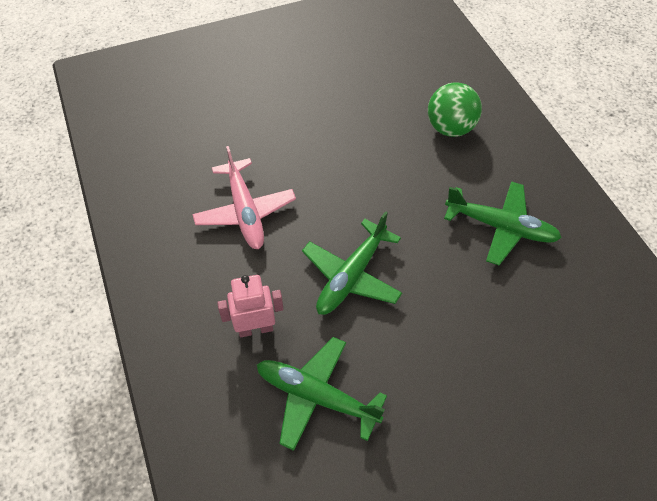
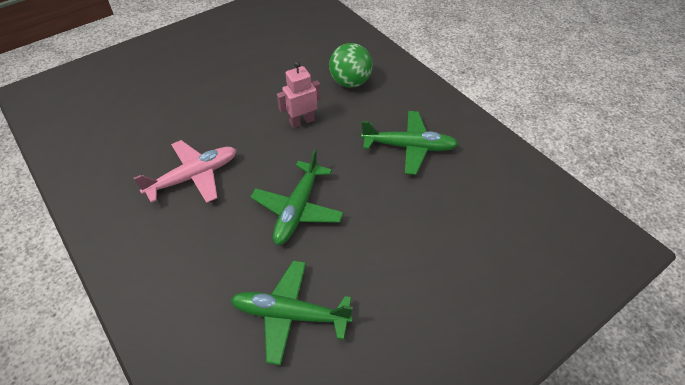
camera: 15 degrees left, 5 degrees down
pink plane [192,146,296,249] -> pink plane turned 90 degrees counterclockwise [134,140,236,203]
pink robot [217,275,283,337] -> pink robot moved to [277,61,321,128]

